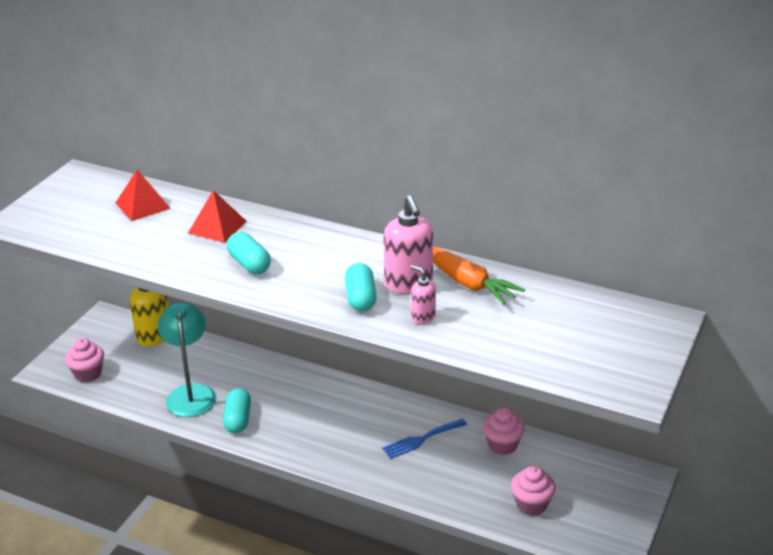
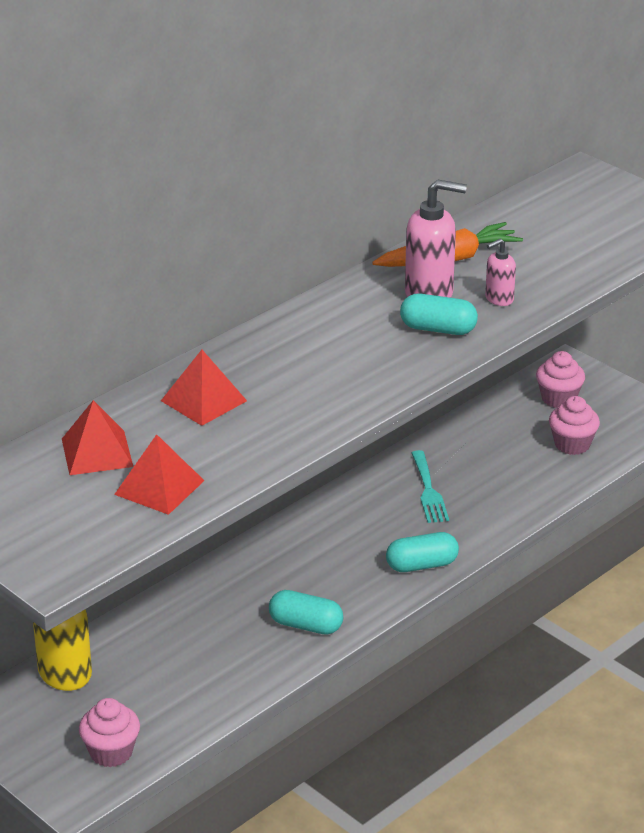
camera: 70 degrees left, 0 degrees up
turquoise lamp [158,302,216,417] -> none
turquoise capsule [227,232,271,274] -> turquoise capsule moved to [386,532,459,572]
blue fork [382,419,467,459] -> turquoise fork [412,450,449,523]
pink cupcake [483,407,525,455] -> pink cupcake moved to [536,351,585,408]
none -> red pyramid [114,434,204,515]

